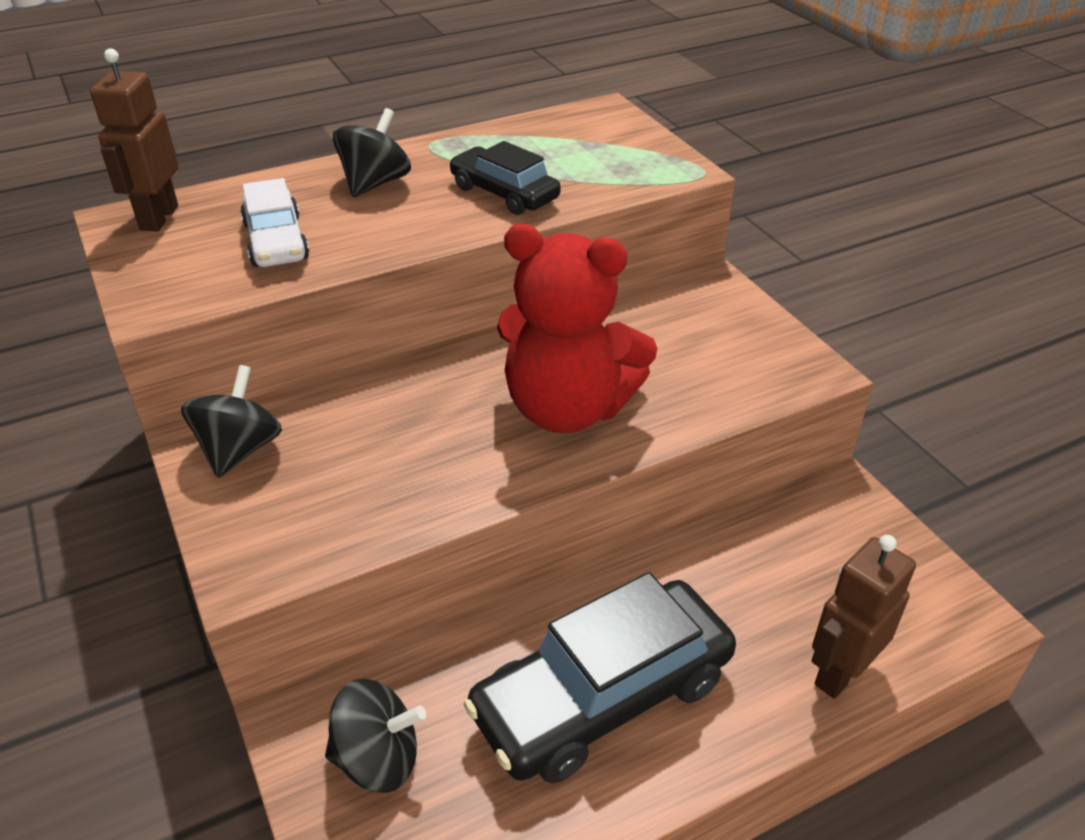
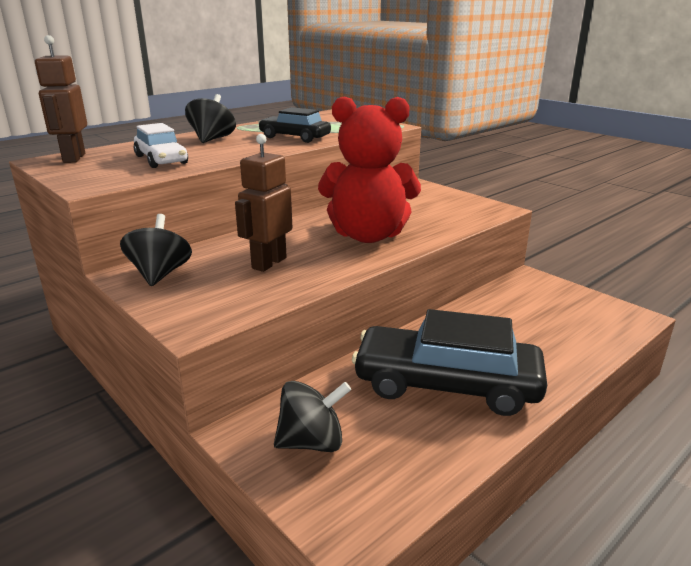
camera: 15 degrees left, 15 degrees down
black car [464,572,736,783] -> black car turned 60 degrees clockwise [352,309,547,416]
brown robot [812,535,916,699] -> brown robot moved to [235,134,292,272]

